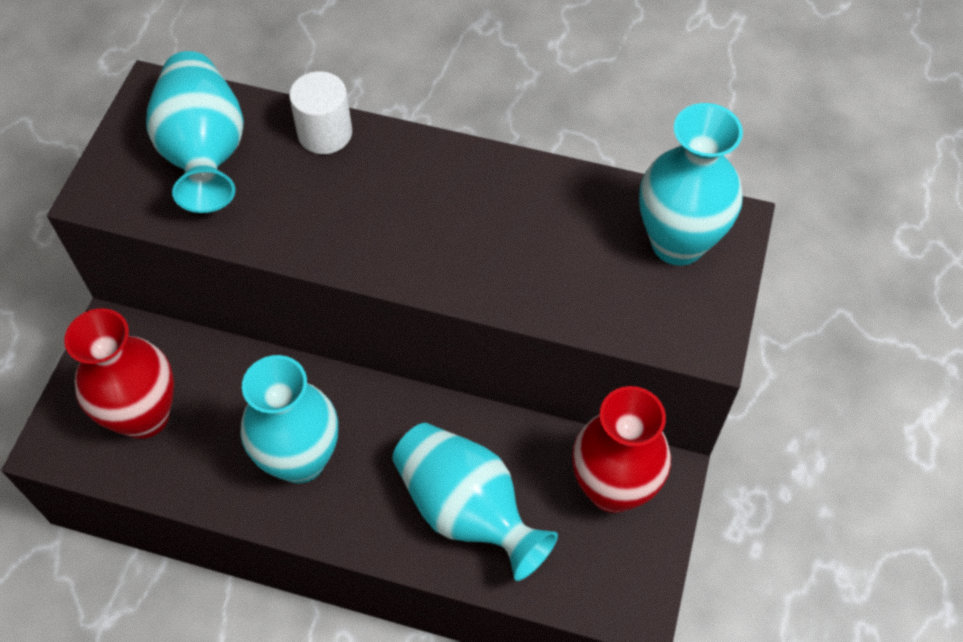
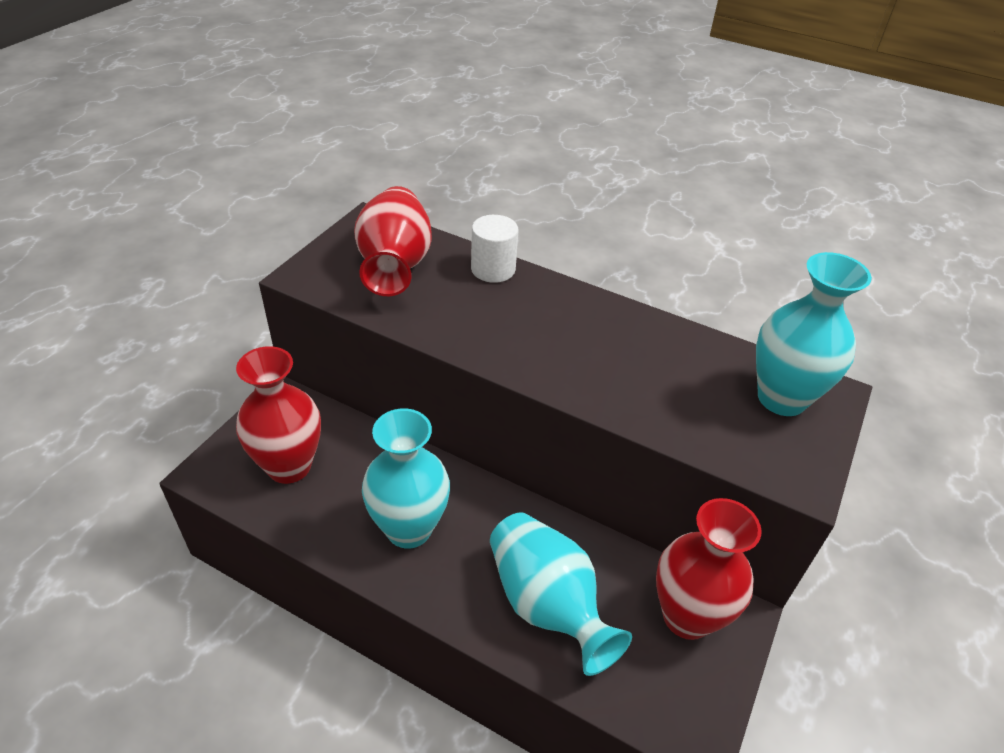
camera: 10 degrees right, 15 degrees down
turquoise vase [146,51,244,213] -> red vase [354,186,432,296]

